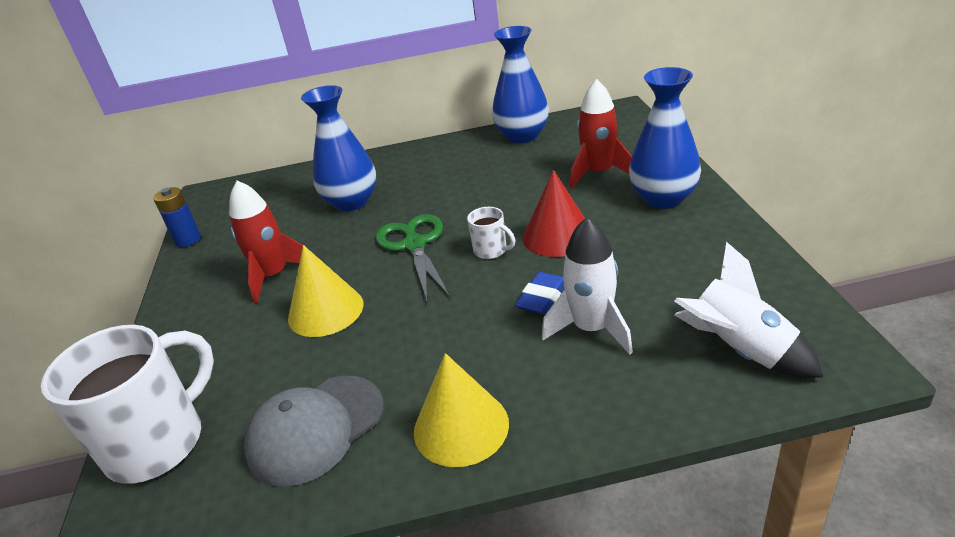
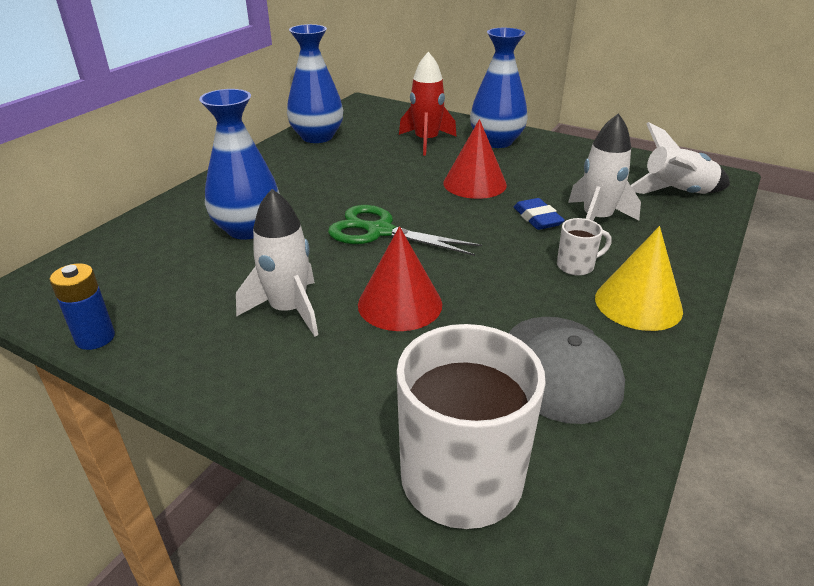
camera: 55 degrees left, 0 degrees up
red rocket [229,181,306,303] -> white rocket [236,189,318,337]
yellow cone [288,245,363,337] -> red cone [358,226,442,331]
white mug [467,207,515,259] -> white mug moved to [557,218,612,276]

